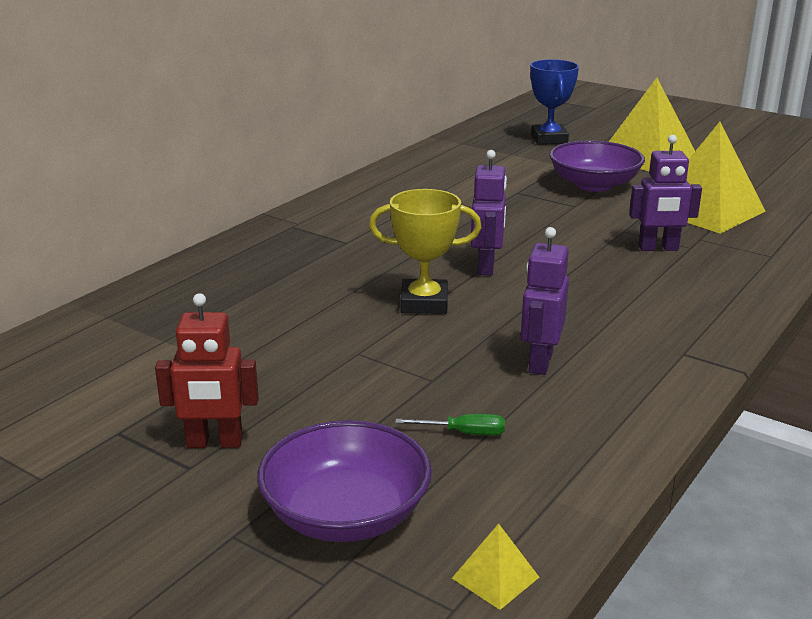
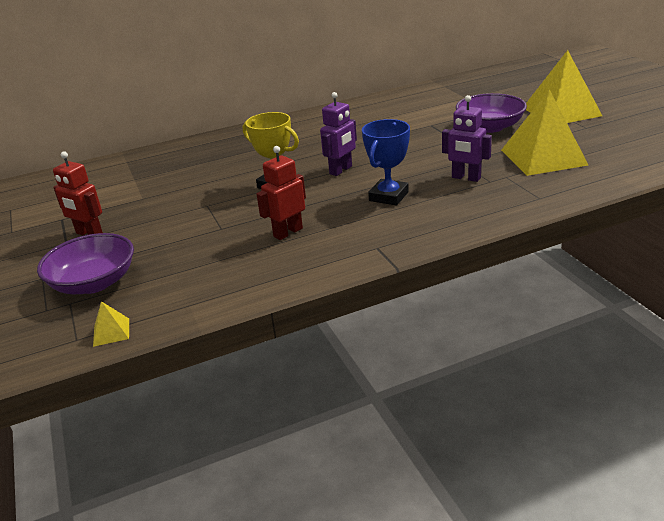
camera: 35 degrees right, 5 degrees up
green screwdriver [395,414,505,435] -> none
purple robot [521,227,569,375] -> red robot [256,146,306,240]
blue trophy [530,59,579,145] -> blue trophy moved to [362,119,410,205]

